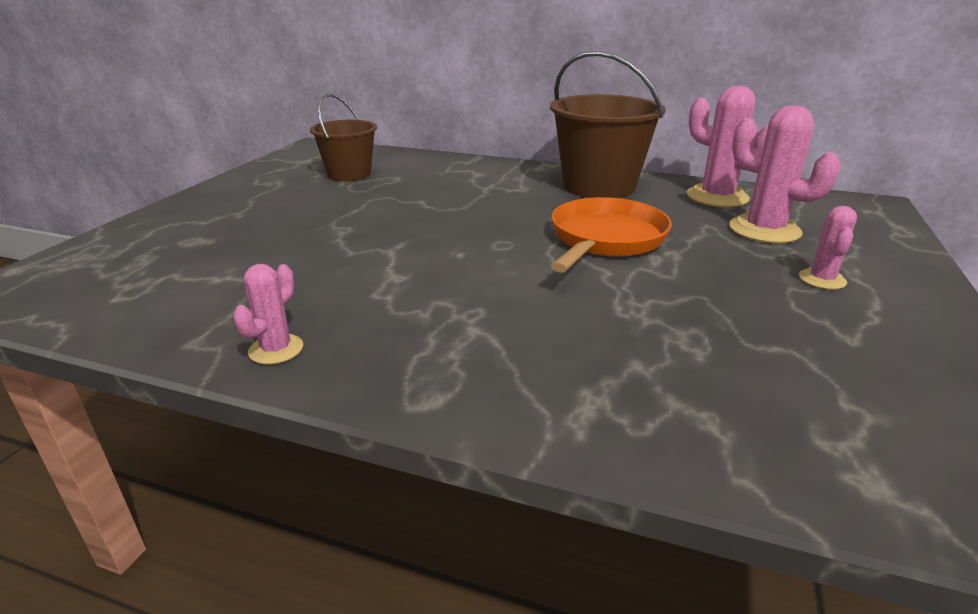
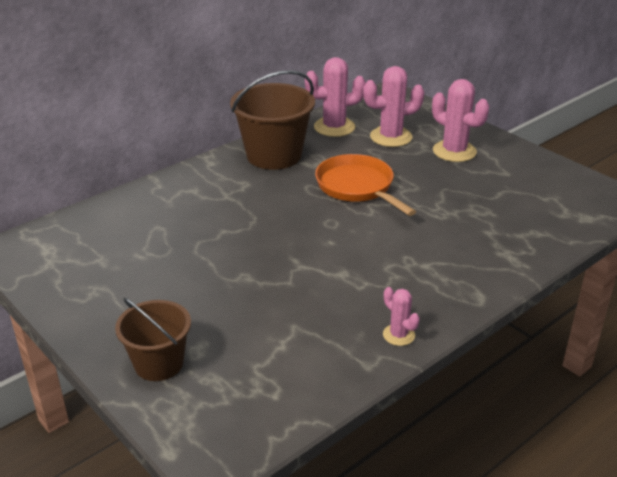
camera: 60 degrees left, 5 degrees up
brown bucket [310,94,377,181] -> brown bucket moved to [115,298,191,381]
pink cactus [799,206,857,290] -> pink cactus [432,79,489,162], size x1.84

